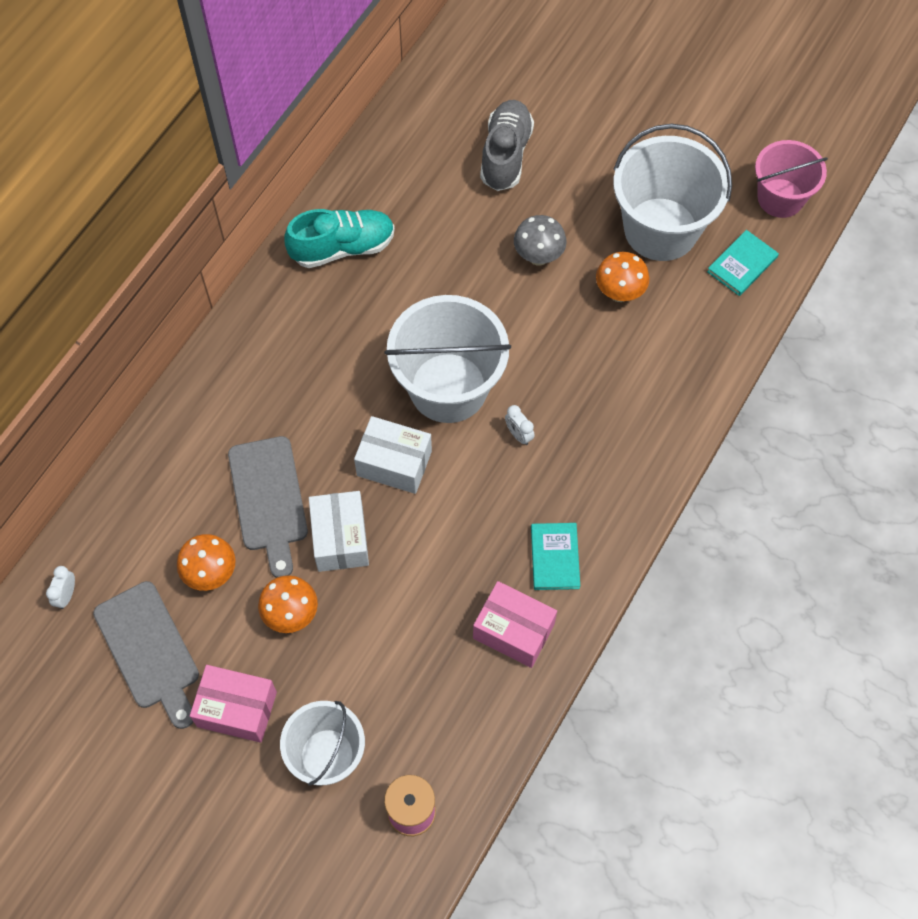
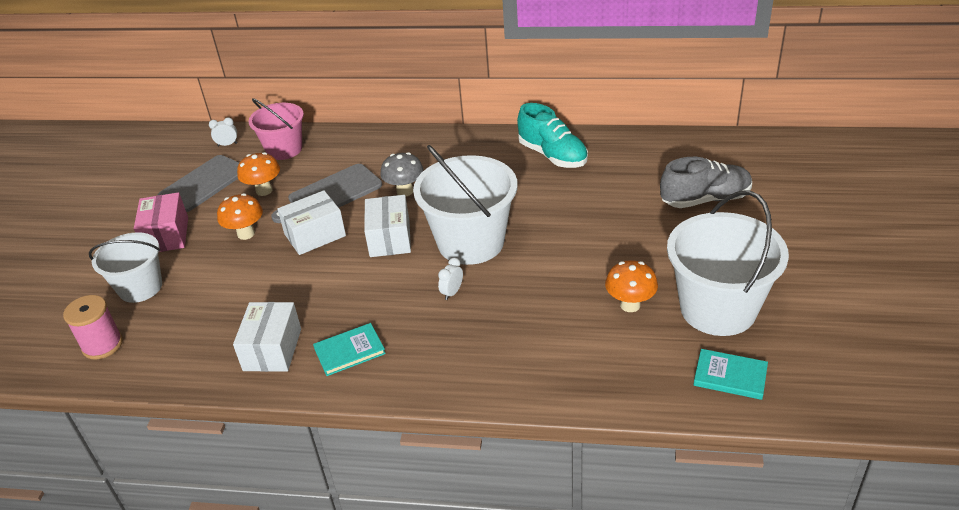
camera: 70 degrees right, 25 degrees down
pink box [473,581,557,668] -> white box [233,302,301,372]
grey mushroom [514,215,567,266] -> grey mushroom moved to [380,152,424,196]
pink bucket [755,140,828,218] -> pink bucket moved to [249,98,304,160]

